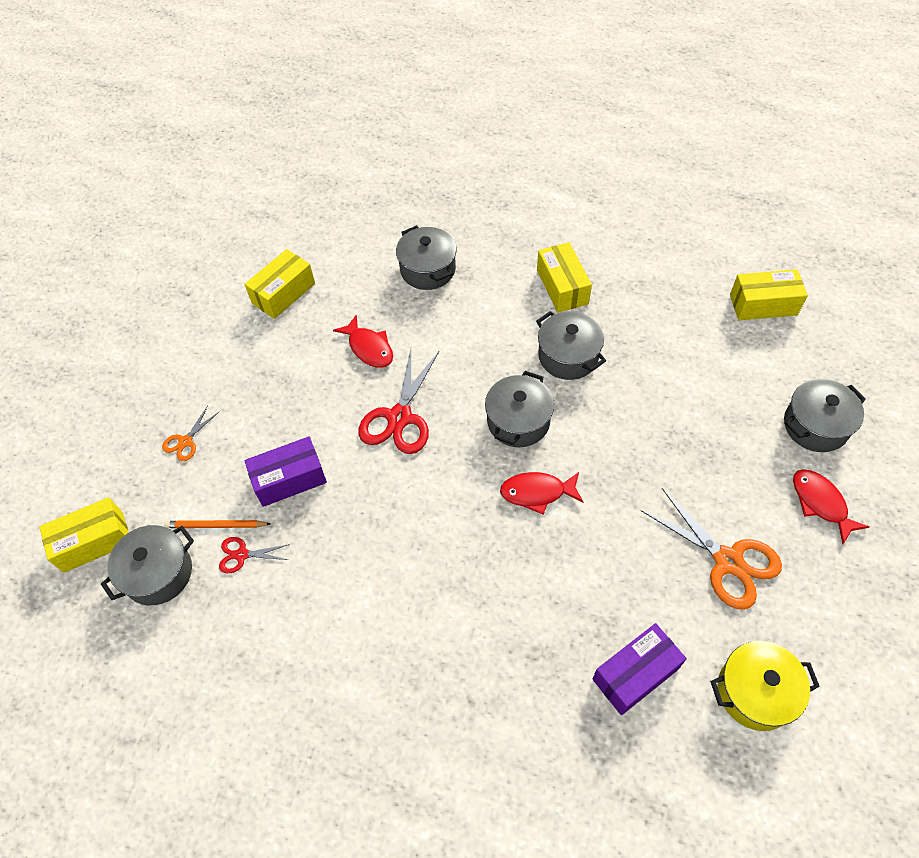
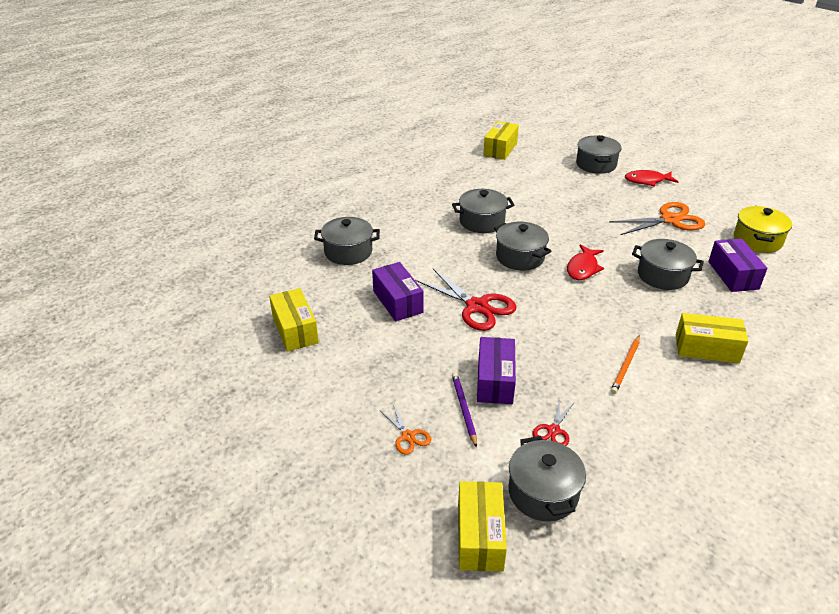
camera: 65 degrees left, 20 degrees down
orange pencil [164,520,271,528] -> orange pencil moved to [611,335,640,394]
red fish [333,314,393,368] -> purple box [372,262,424,321]
yellow box [537,242,592,313] -> yellow box moved to [676,313,748,363]
none -> purple pencil [452,373,477,448]
none -> grey pot [632,239,704,290]

